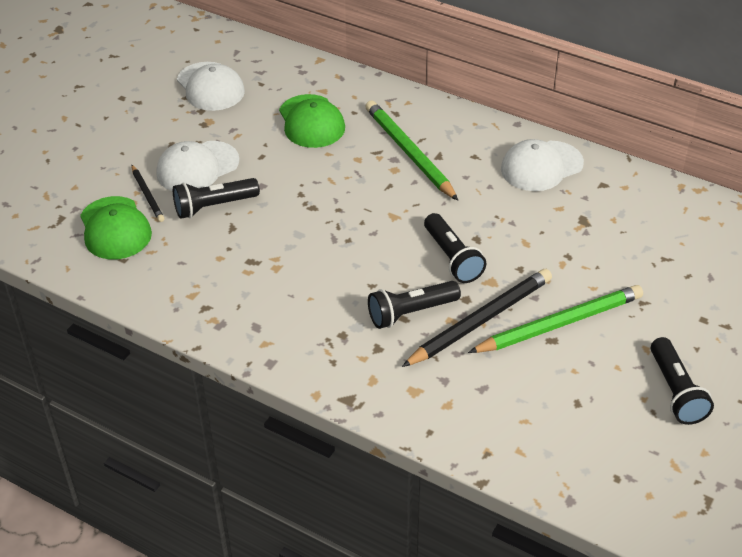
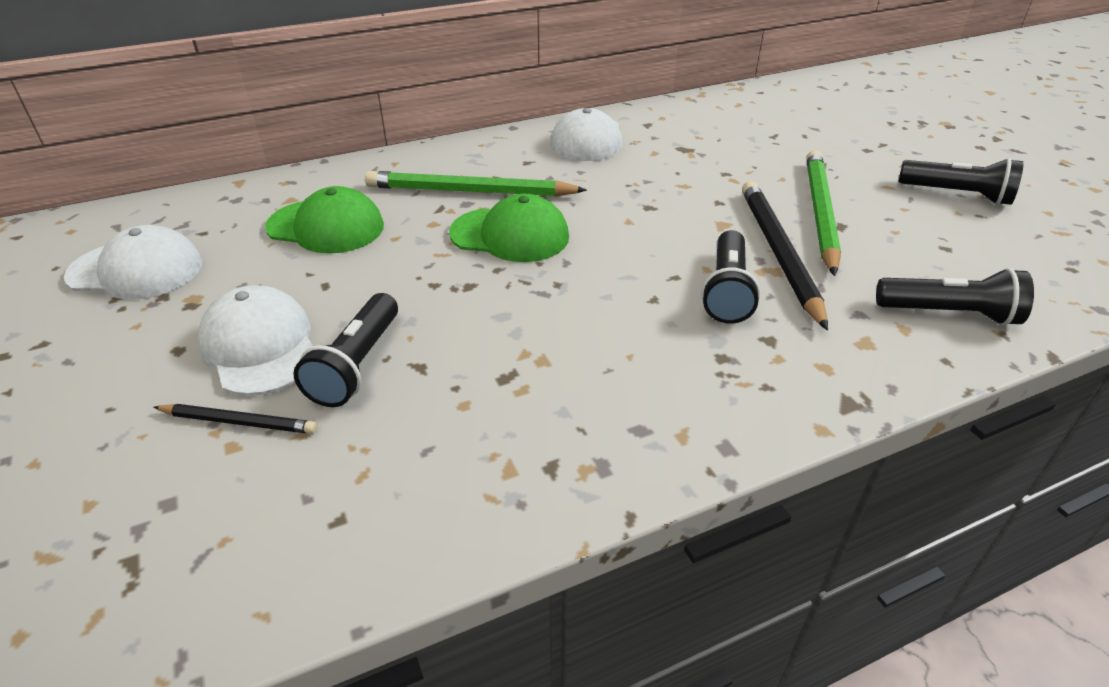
camera: 55 degrees left, 5 degrees down
green cap [80,196,152,259] -> green cap moved to [449,194,569,262]
white cap [156,141,240,191] -> white cap turned 150 degrees clockwise [198,285,313,396]
black flashlight [424,213,486,283] -> black flashlight moved to [876,268,1034,326]

